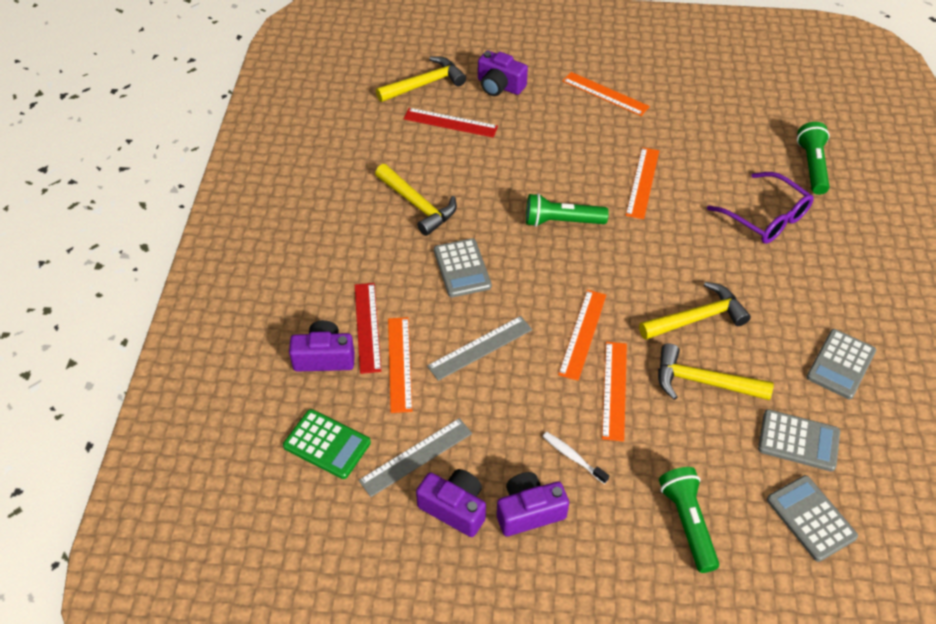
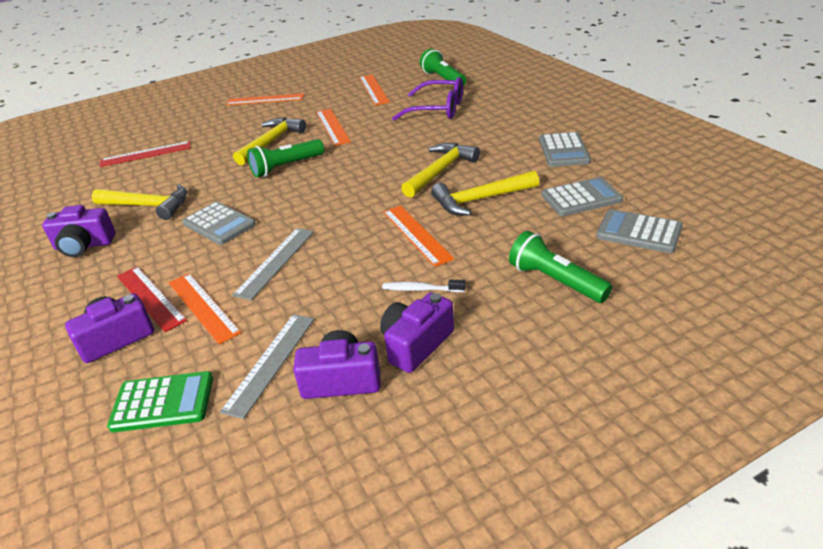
camera: 30 degrees left, 15 degrees down
yellow hammer [376,56,466,102] -> yellow hammer moved to [233,117,306,165]
purple camera [478,51,528,96] -> purple camera moved to [42,205,116,257]
orange ruler [558,290,606,381] -> orange ruler moved to [359,75,390,105]

